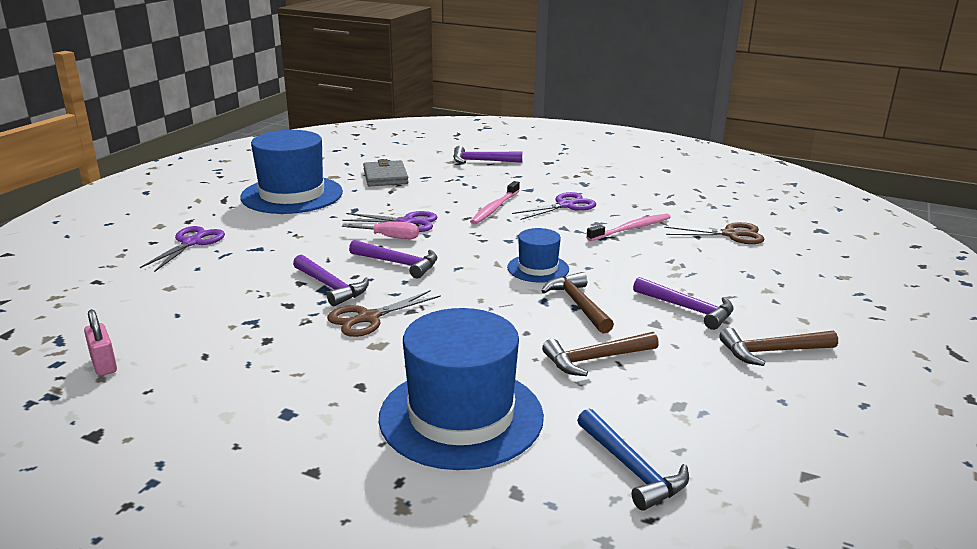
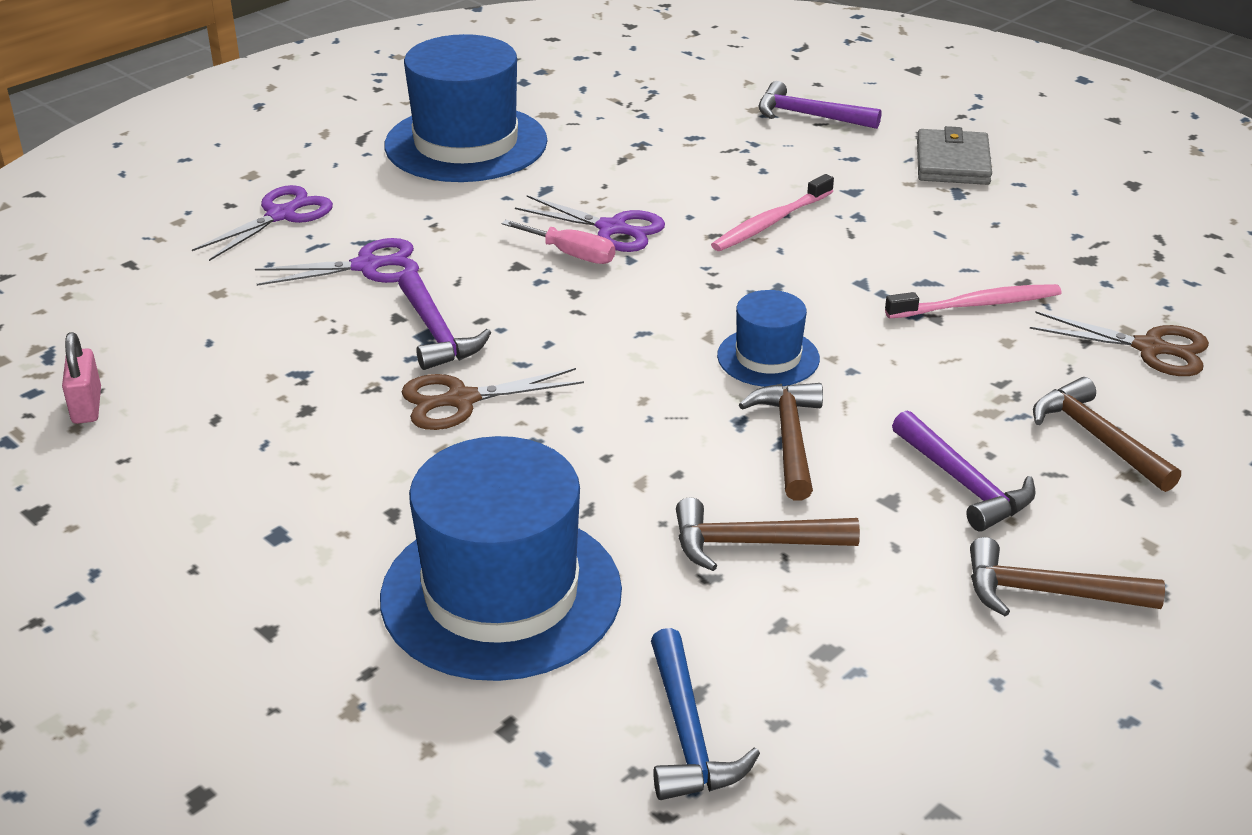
camera: 20 degrees right, 10 degrees up
purple hammer [349,240,437,279] -> none
grey wallet [363,159,409,186] -> grey wallet moved to [917,126,992,185]
purple scissors [512,192,596,220] -> purple scissors moved to [255,238,419,286]
none -> brown hammer [1033,377,1181,492]

